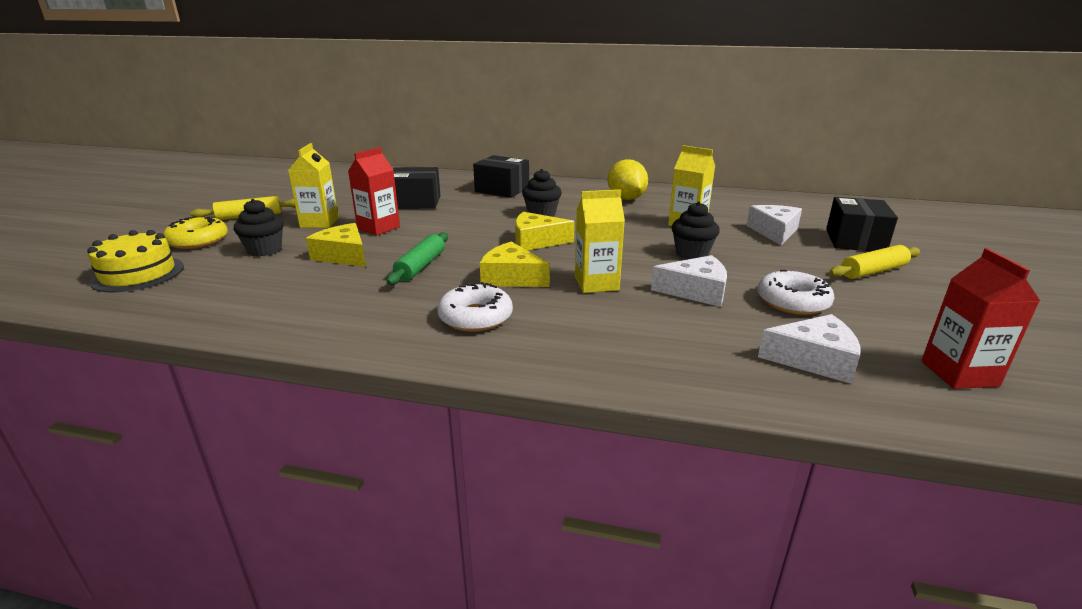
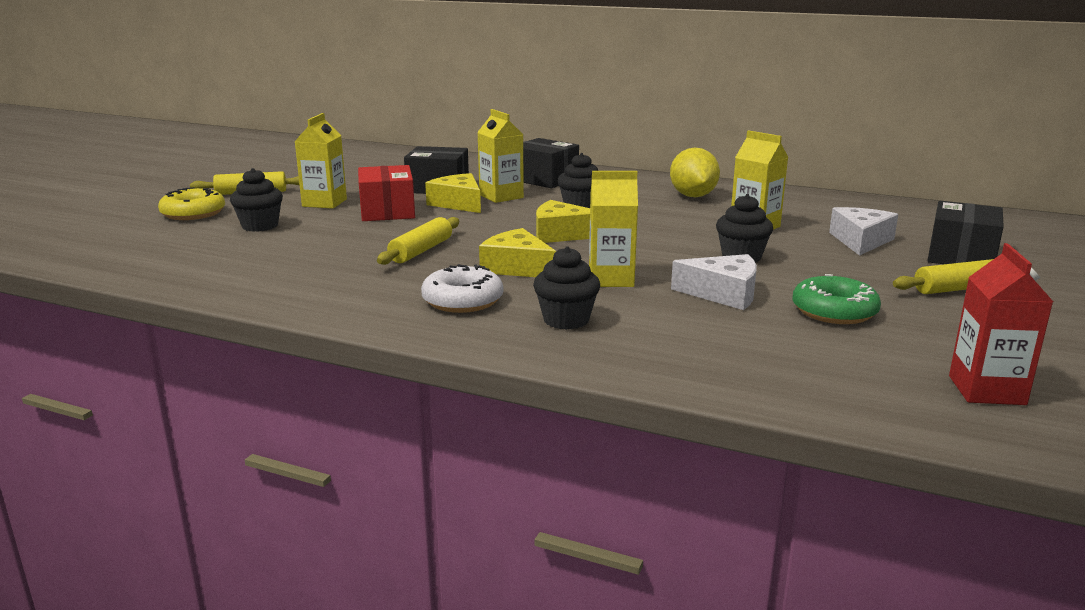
camera: 10 degrees right, 5 degrees down
yellow cake [87,230,184,293] -> none
yellow cheese [306,223,366,267] -> yellow cheese moved to [425,173,481,213]
red carton [348,147,400,235] -> red box [358,165,415,221]
green rolling pin [386,232,448,285] -> yellow rolling pin [377,217,459,265]
white donut [757,270,835,315] -> green donut [792,274,881,324]
white cheese [758,314,861,384] -> none
none -> yellow carton [477,109,524,203]
none -> black cupcake [533,246,600,330]

